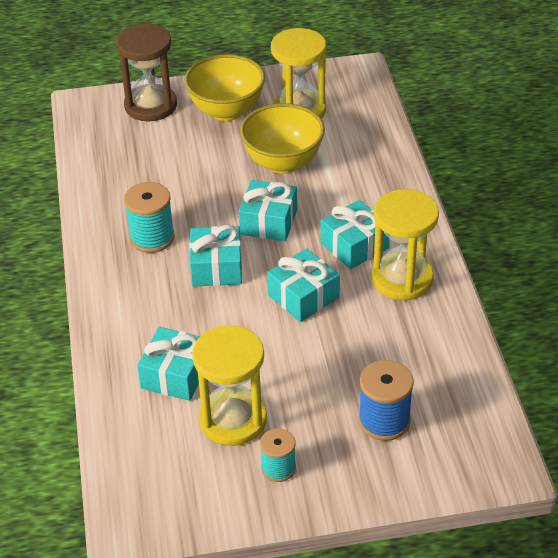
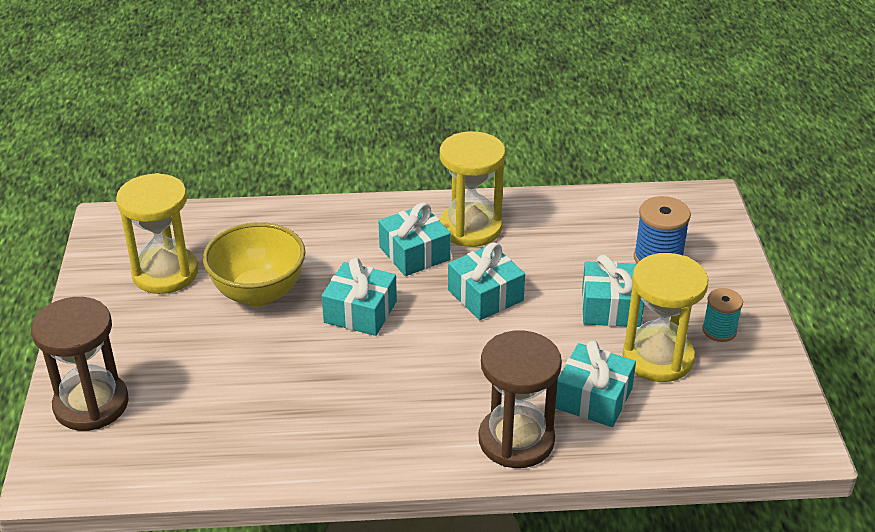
camera: 85 degrees left, 5 degrees down
turquoise spool [124,182,175,253] -> none
yellow bowl [184,54,265,121] -> none
turquoise gift [189,225,242,286] -> turquoise gift moved to [582,255,644,327]
none -> brown hourglass [479,330,562,468]

